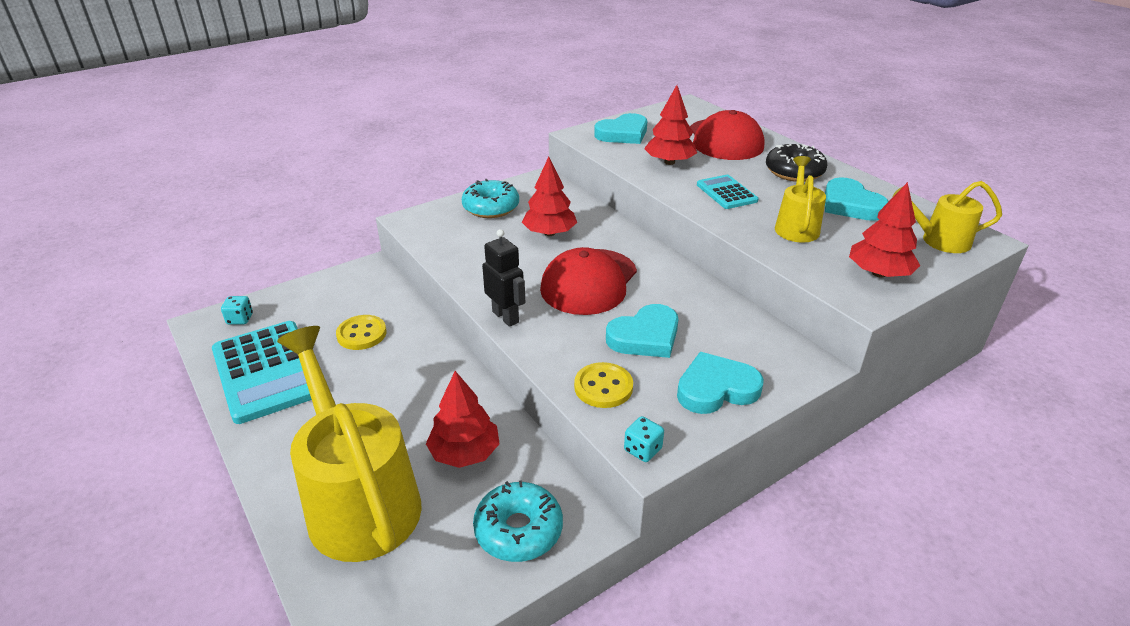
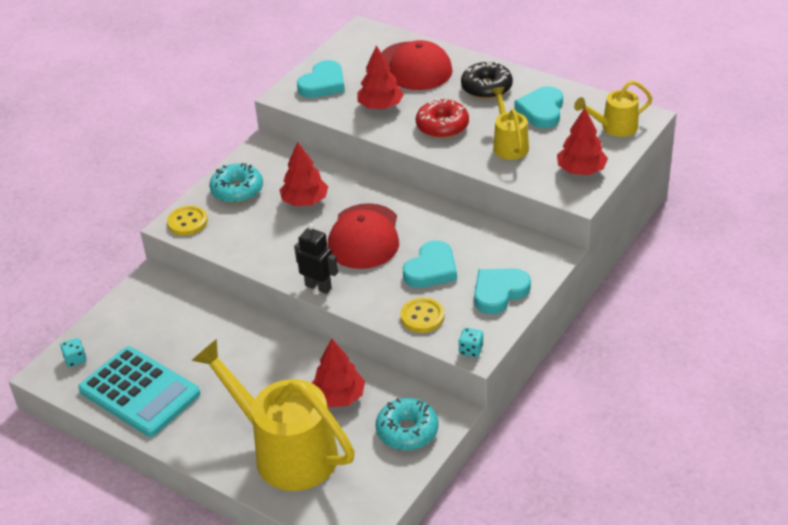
camera: 20 degrees left, 5 degrees up
yellow button [336,315,386,350] -> yellow button moved to [167,206,208,236]
turquoise calculator [697,175,758,209] -> red donut [416,98,469,138]
turquoise heart [825,177,889,221] -> turquoise heart turned 60 degrees clockwise [515,86,563,128]

